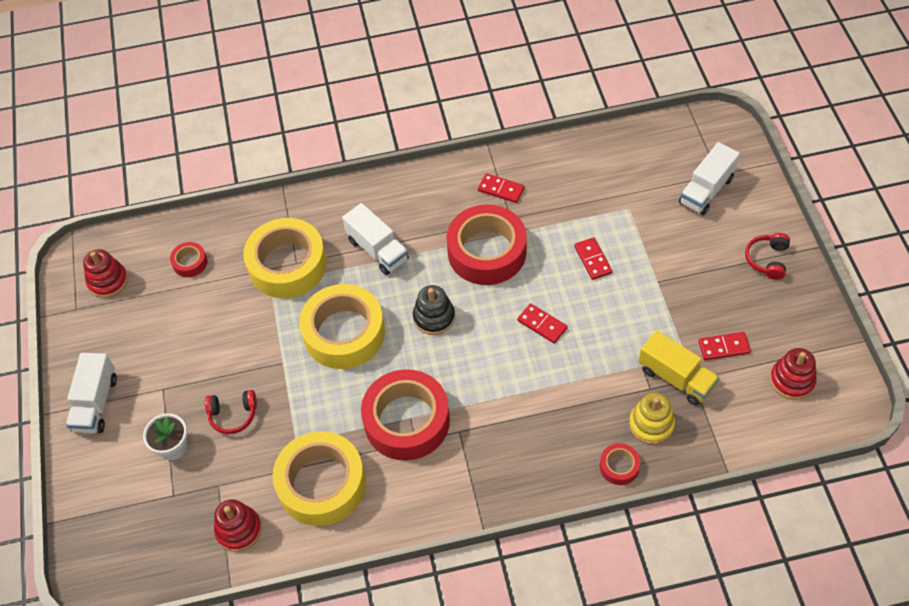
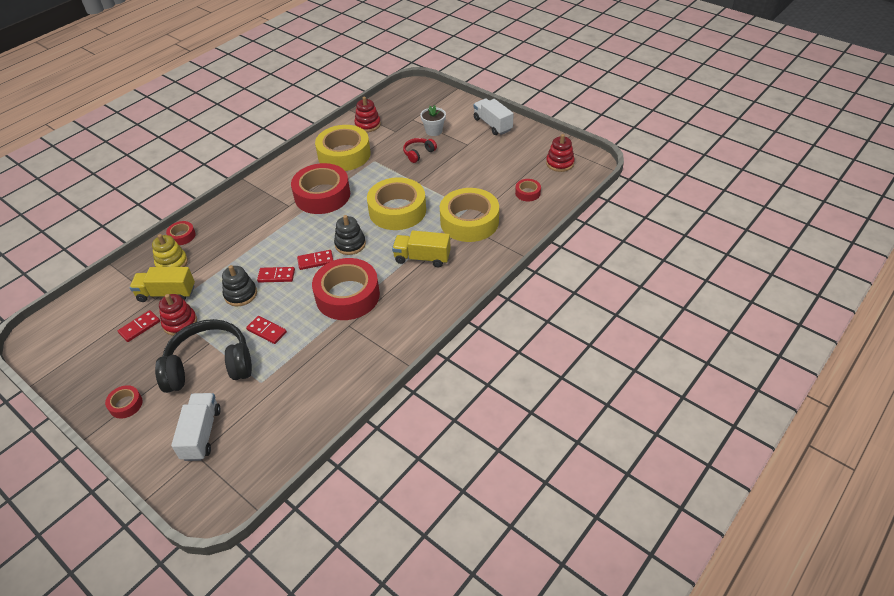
camera: 140 degrees right, 10 degrees down
white truck [342,203,409,275] -> yellow truck [392,231,451,267]
red domino [478,173,525,203] -> red domino moved to [297,250,334,270]
red headphones [745,233,790,280] -> red tape [105,385,143,419]
red stacking toy [770,348,817,400] -> red stacking toy moved to [159,294,197,336]
none -> black headphones [155,319,252,393]
none -> black stacking toy [222,265,257,306]

